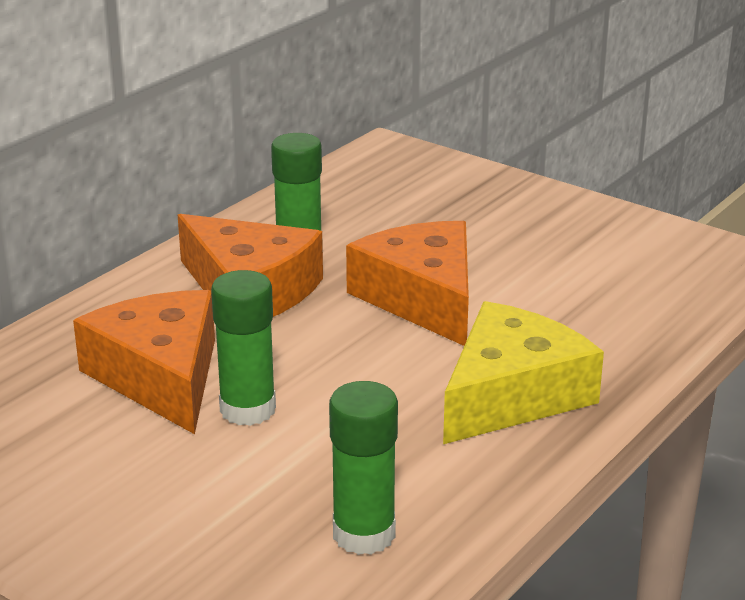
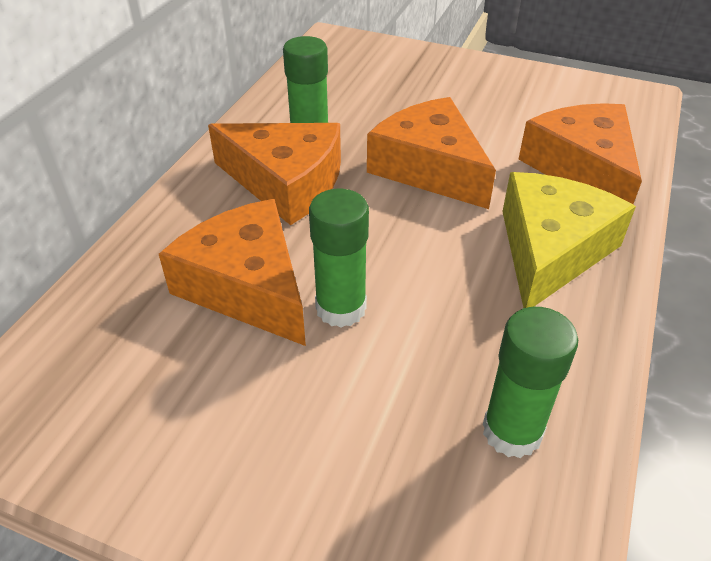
camera: 15 degrees left, 15 degrees up
none -> orange cheese [518,103,642,204]

